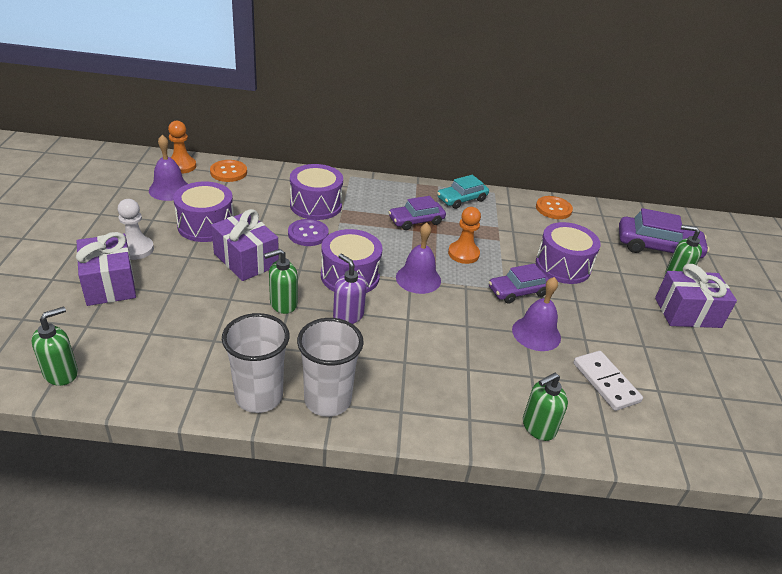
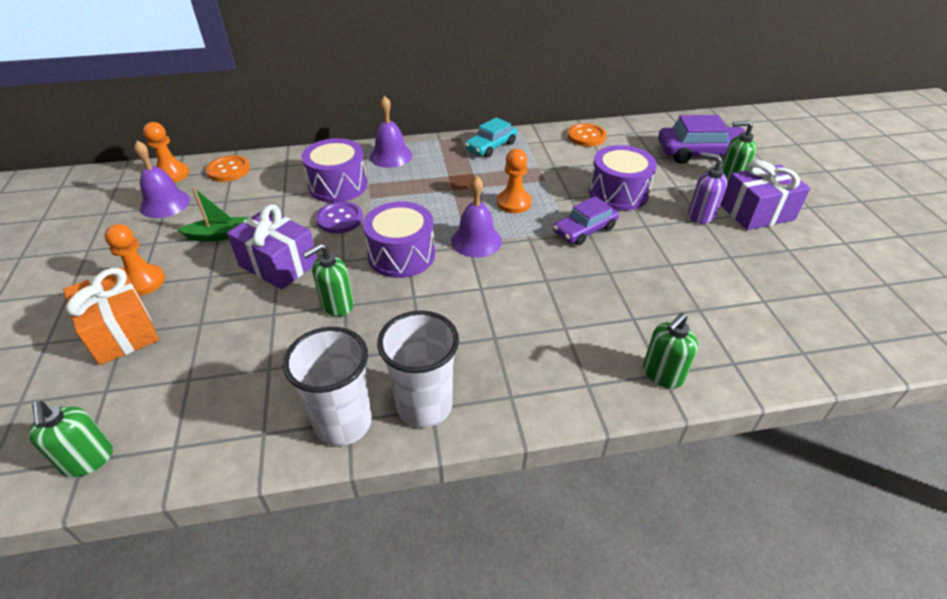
camera: 10 degrees left, 5 degrees up
green soap dispenser [32,307,78,386] -> green soap dispenser turned 120 degrees clockwise [29,401,113,477]
purple gift [76,232,136,306] -> orange gift [63,267,159,365]
white pawn [118,199,154,260] -> orange pawn [105,224,165,296]
purple drum [173,182,234,242] -> green boat [177,187,249,242]
purple soap dispenser [333,254,367,324] -> purple soap dispenser moved to [688,152,727,224]
purple car [388,196,446,230] -> none
purple bell [512,277,561,351] -> purple bell moved to [370,96,412,168]
white domino [573,351,643,411] -> none

